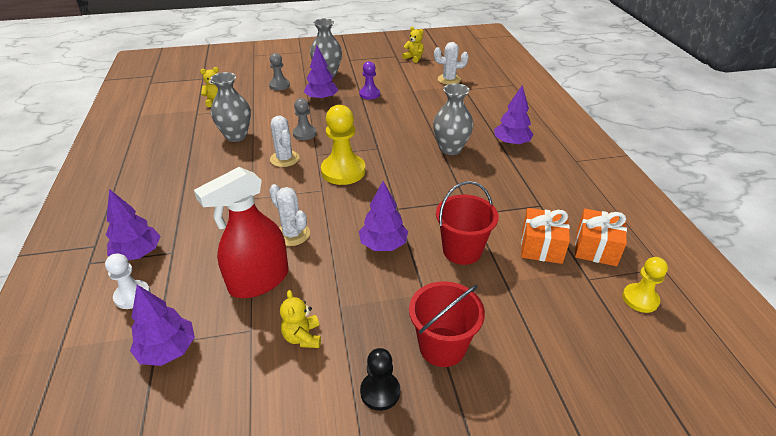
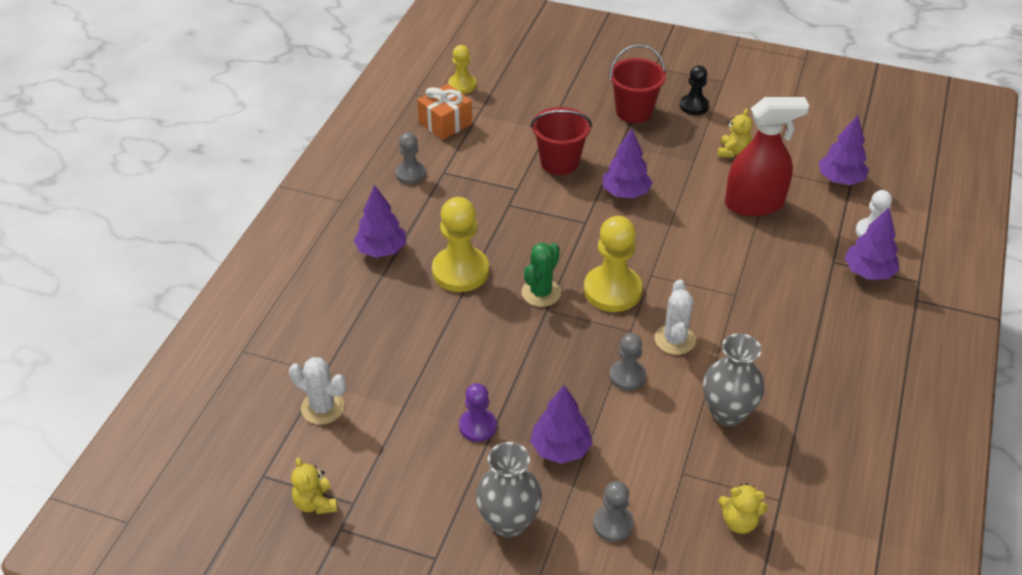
camera: 150 degrees left, 5 degrees up
white cactus [269,184,310,246] -> none
grey vase [433,84,473,155] -> yellow pawn [432,197,489,292]
orange gift [521,208,570,264] -> none
none -> grey pawn [395,132,426,184]
none -> green cactus [521,243,561,307]

